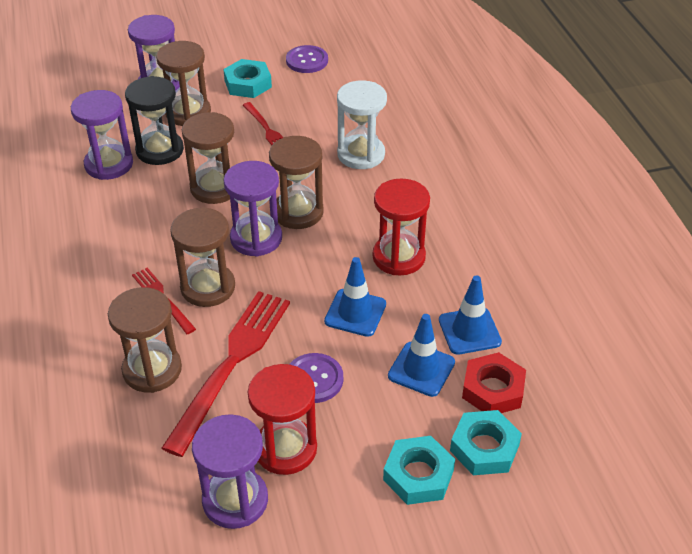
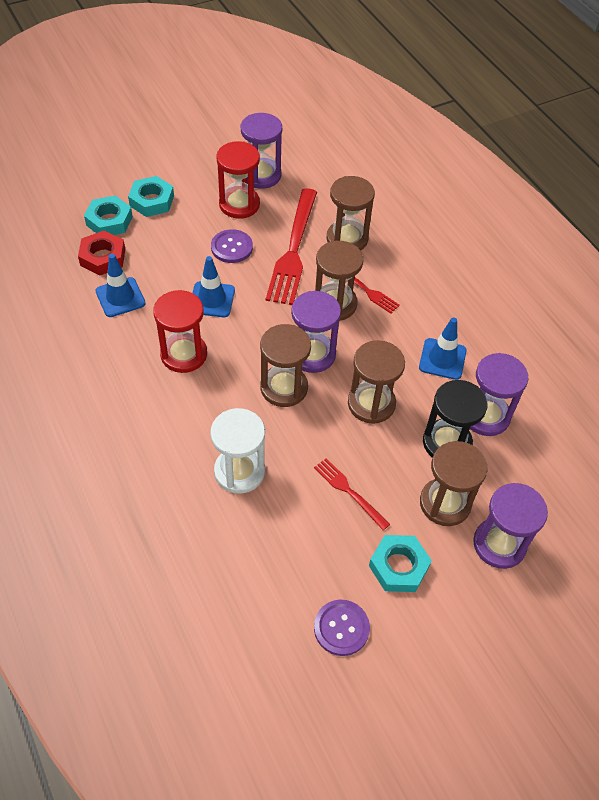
camera: 165 degrees right, 10 degrees up
blue traffic cone [388,314,455,397] -> blue traffic cone moved to [419,317,467,380]

